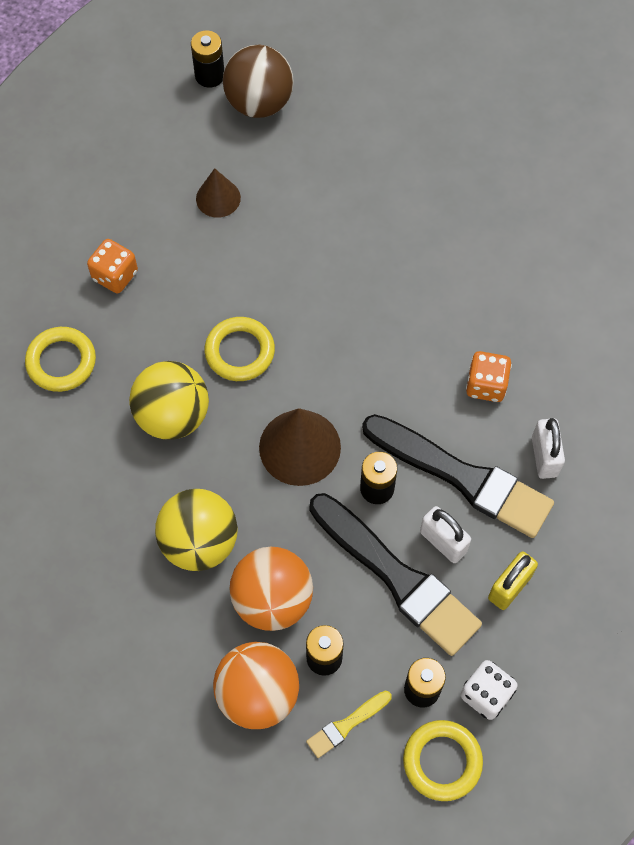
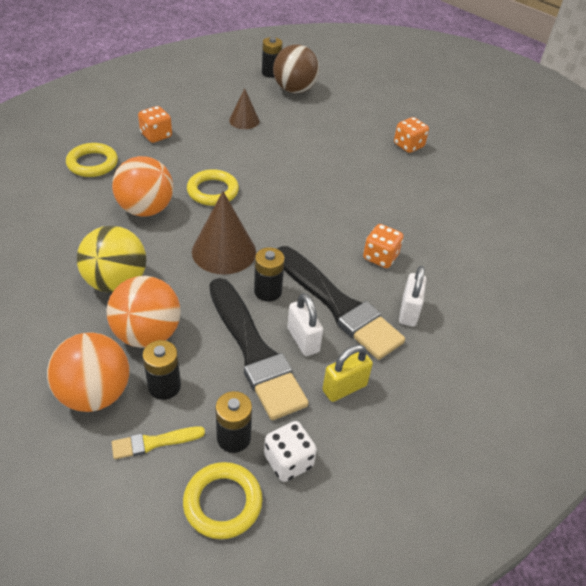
camera: 15 degrees right, 20 degrees down
yellow ball [129,361,209,440] -> orange ball [112,156,173,217]
none -> orange dice [394,117,429,153]

